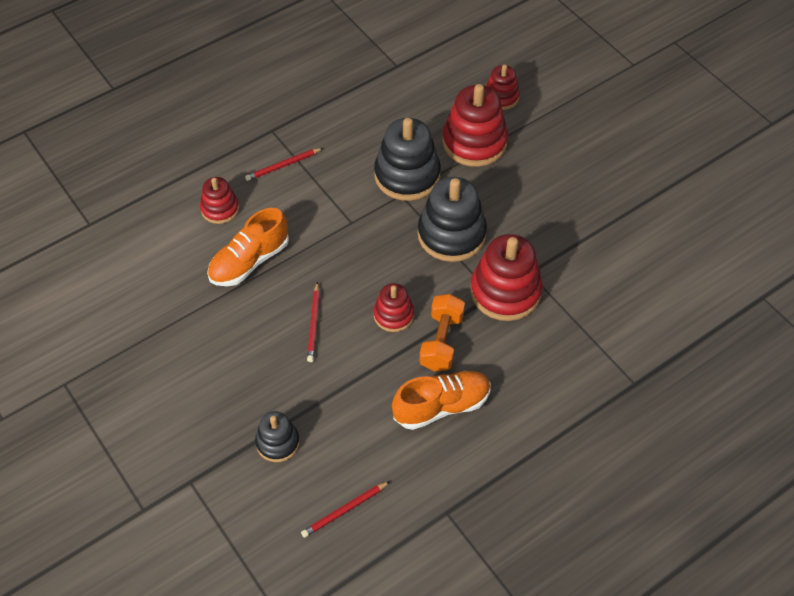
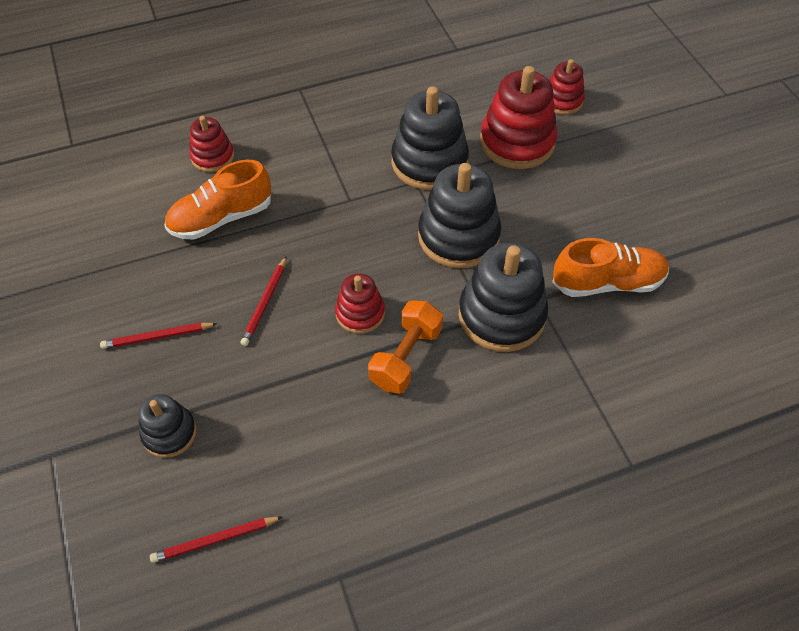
camera: 15 degrees right, 0 degrees up
red pencil [245,148,323,181] -> red pencil moved to [100,323,218,349]
orange shoe [392,371,491,430] -> orange shoe moved to [552,238,669,297]
red stacking toy [470,234,543,321] -> black stacking toy [459,243,548,352]

